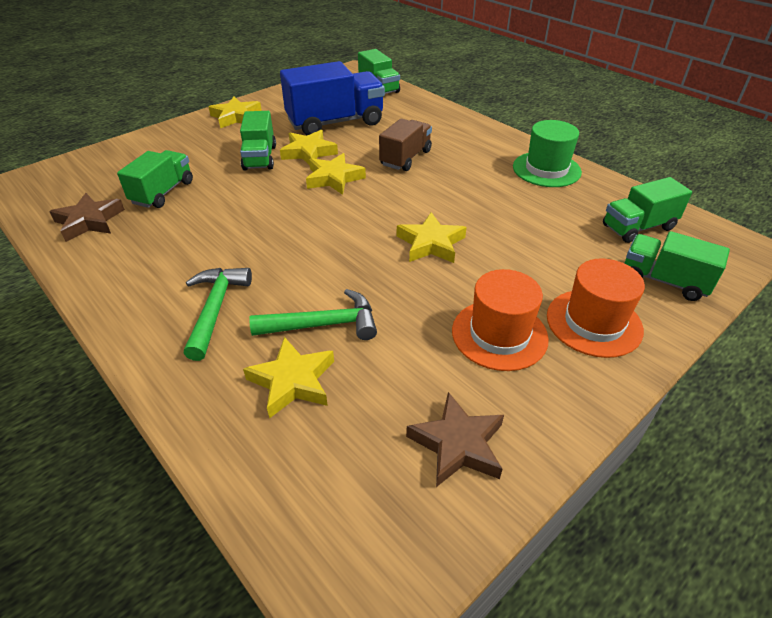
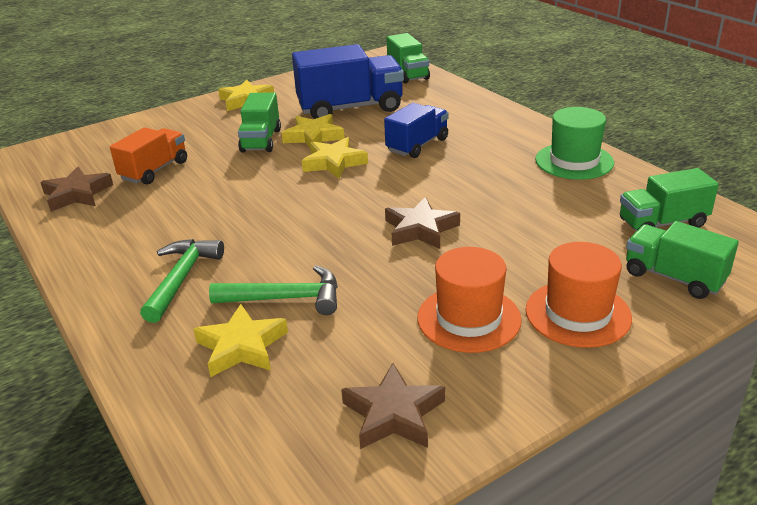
camera: 10 degrees right, 10 degrees down
green truck [117,150,193,208] -> orange truck [110,127,187,185]
brown truck [379,118,432,171] -> blue truck [384,103,449,158]
yellow star [397,212,467,263] -> brown star [385,197,460,249]

